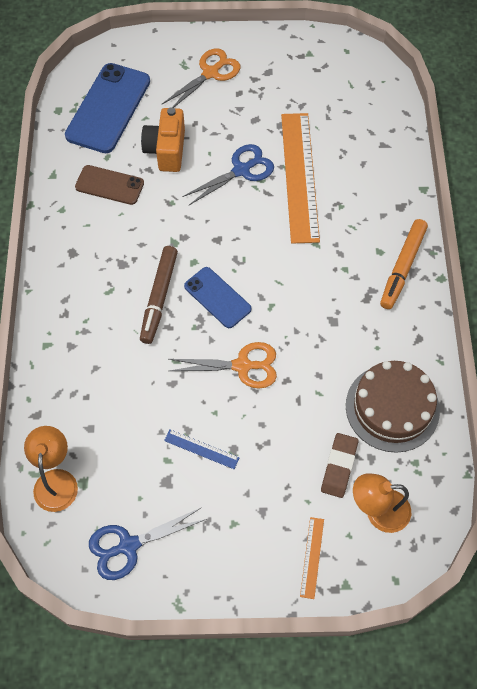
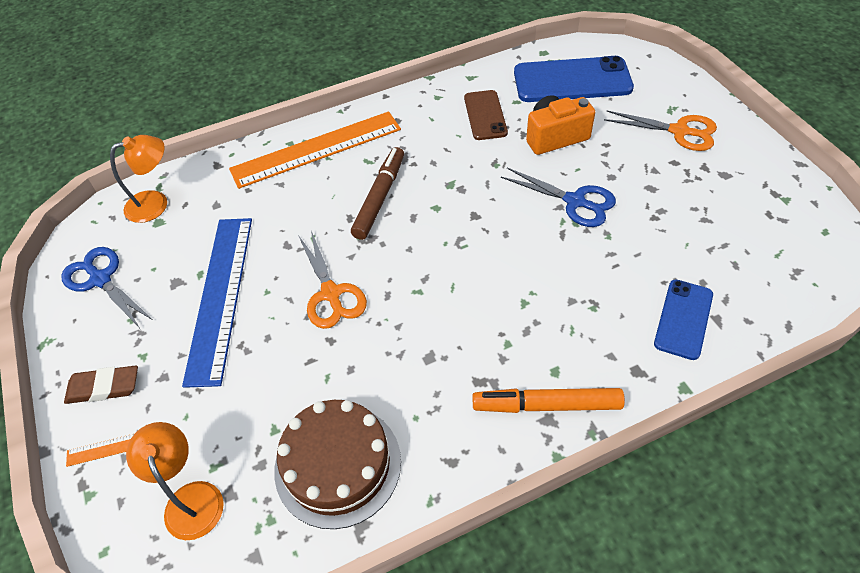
camera: 70 degrees right, 10 degrees down
brown marker [140,246,178,344] -> brown marker turned 120 degrees clockwise [351,147,404,240]
blue ruler [164,429,240,469] -> blue ruler [182,218,252,388], size x2.38
blue phone [184,267,252,328] -> blue phone moved to [654,279,713,360]
orange ruler [281,113,320,244] -> orange ruler moved to [229,111,401,189]
brown eraser [321,433,358,498] -> brown eraser moved to [64,365,138,404]

